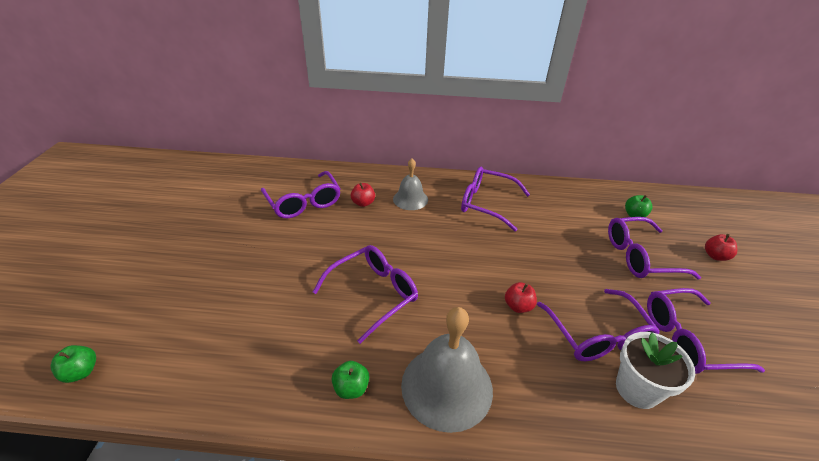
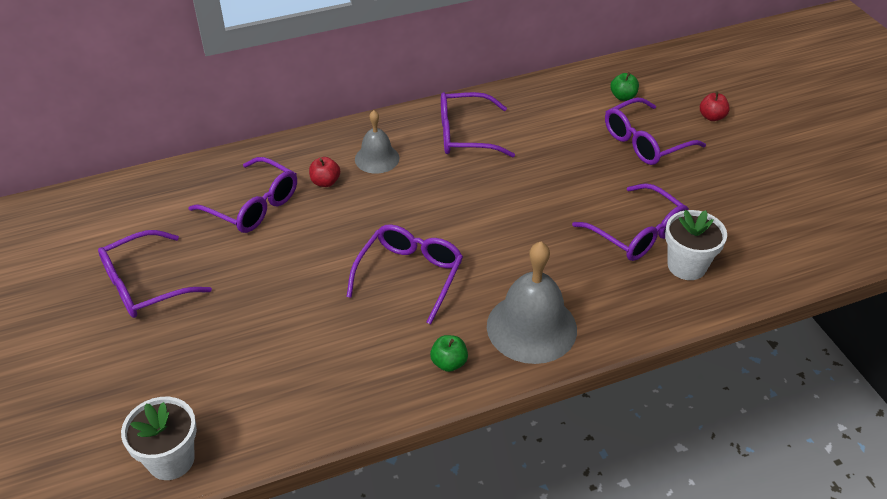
camera: 25 degrees left, 5 degrees up
green apple [51,345,96,383] -> white flower pot [121,397,197,480]
red apple [505,282,537,313] -> none
purple glasses [647,288,765,374] -> purple glasses moved to [98,230,212,318]

